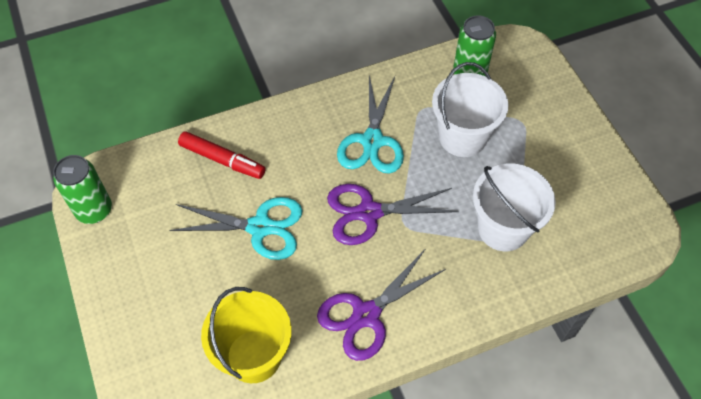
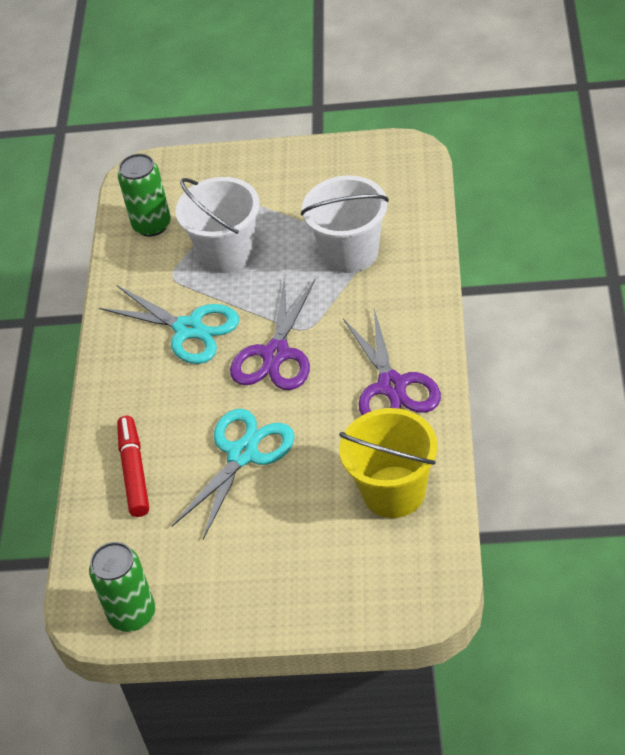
camera: 60 degrees left, 10 degrees down
red marker [178,131,265,179] -> red marker turned 60 degrees counterclockwise [117,416,149,517]

